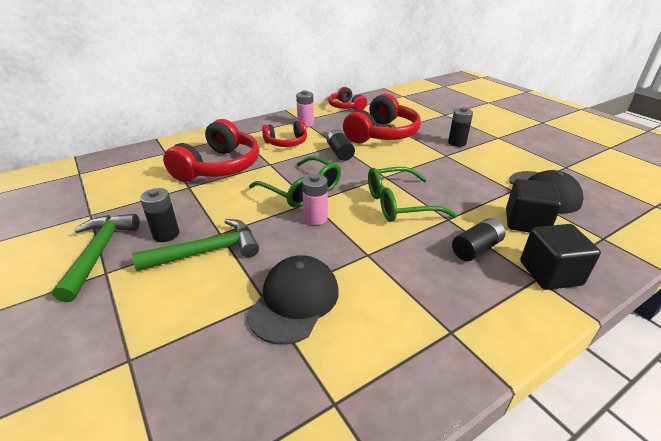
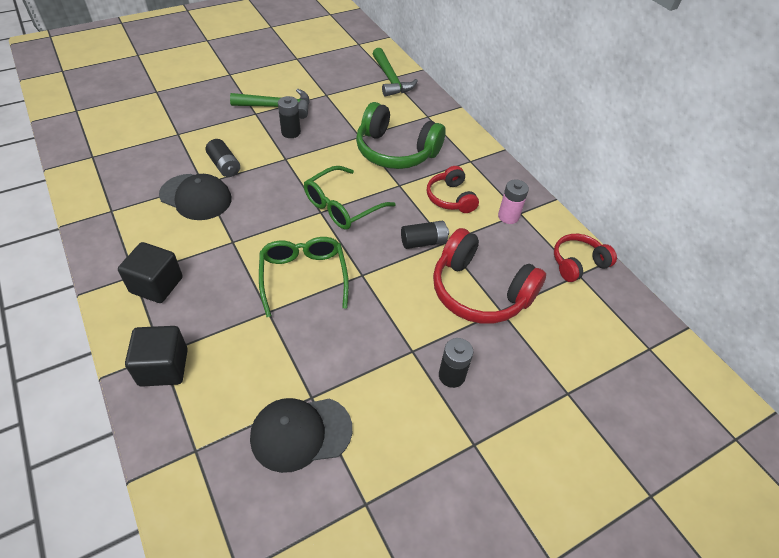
camera: 90 degrees right, 15 degrees up
green hammer [132,219,259,271] -> green hammer moved to [373,48,418,97]
red headphones [163,119,259,182] -> green headphones [356,102,446,169]
pink battery [302,174,328,225] -> none
black battery [452,218,505,261] -> black battery moved to [206,139,240,177]
black cube [506,179,562,233] -> black cube moved to [118,242,183,303]

